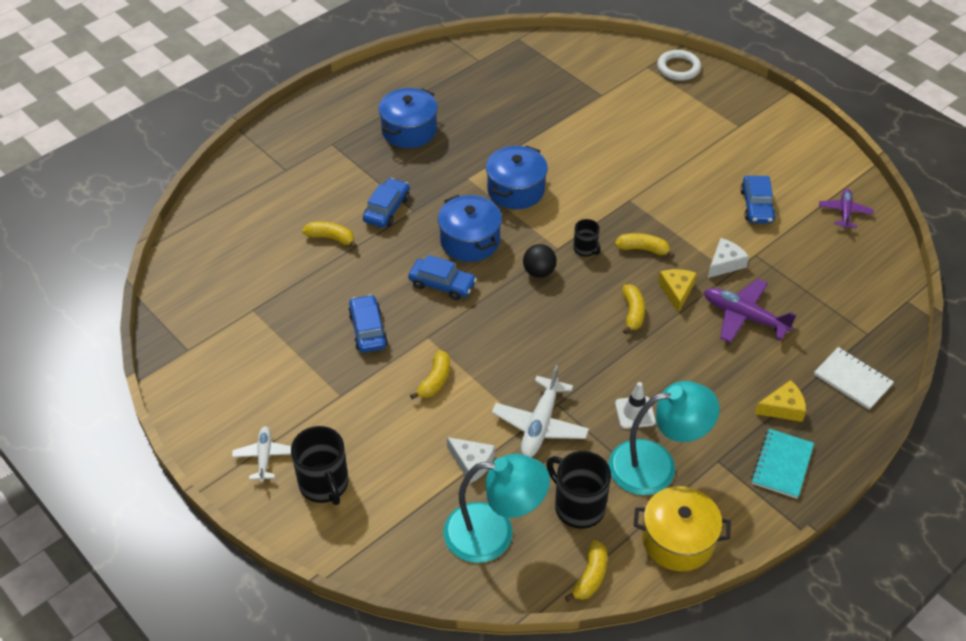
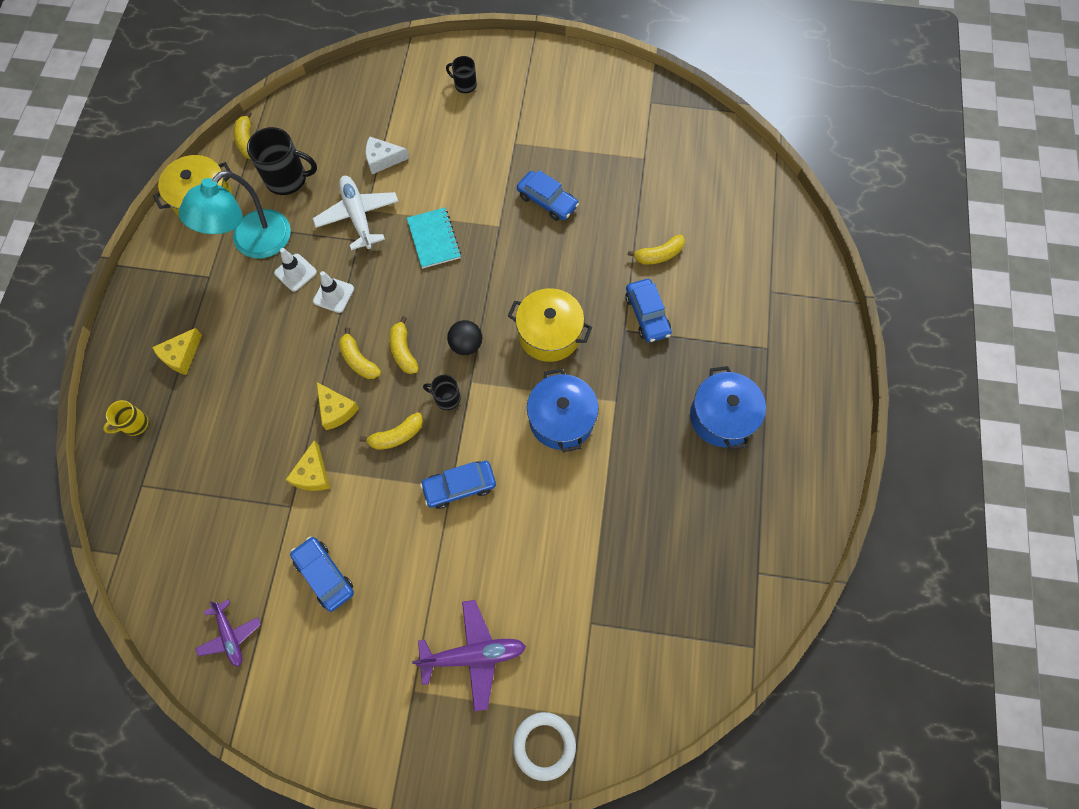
camera: 140 degrees right, 20 degrees up
white plane [232,426,291,482] -> none
black mug [291,426,348,505] -> black mug [446,56,477,93], size x0.56
blue car [408,255,477,300] -> blue car moved to [420,461,496,509]
yellow banana [410,350,450,399] -> yellow banana moved to [389,316,419,374]
blue pot [438,195,502,262] -> yellow pot [508,288,592,362]
turquoise lamp [443,454,550,563] -> none
purple plane [704,279,797,343] -> purple plane moved to [412,600,526,711]
white cheese [708,238,749,278] -> yellow cheese [286,440,330,491]
turquoise notebook [751,429,814,499] -> turquoise notebook moved to [407,208,461,269]
white notebook [814,347,894,410] -> yellow mug [103,400,149,436]
none -> white traffic cone [313,271,354,313]

